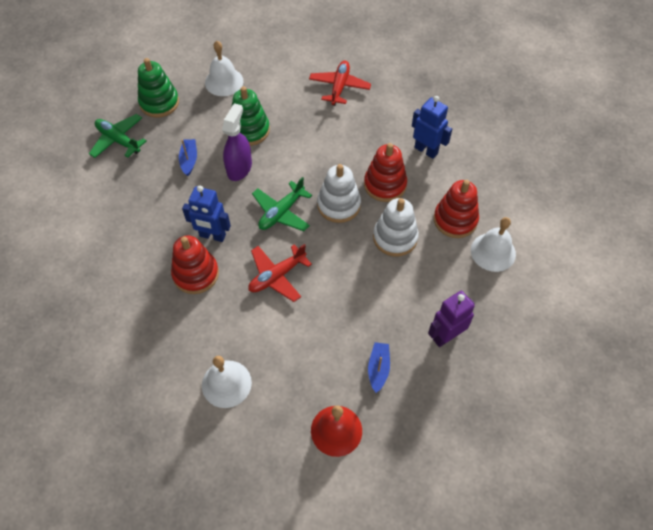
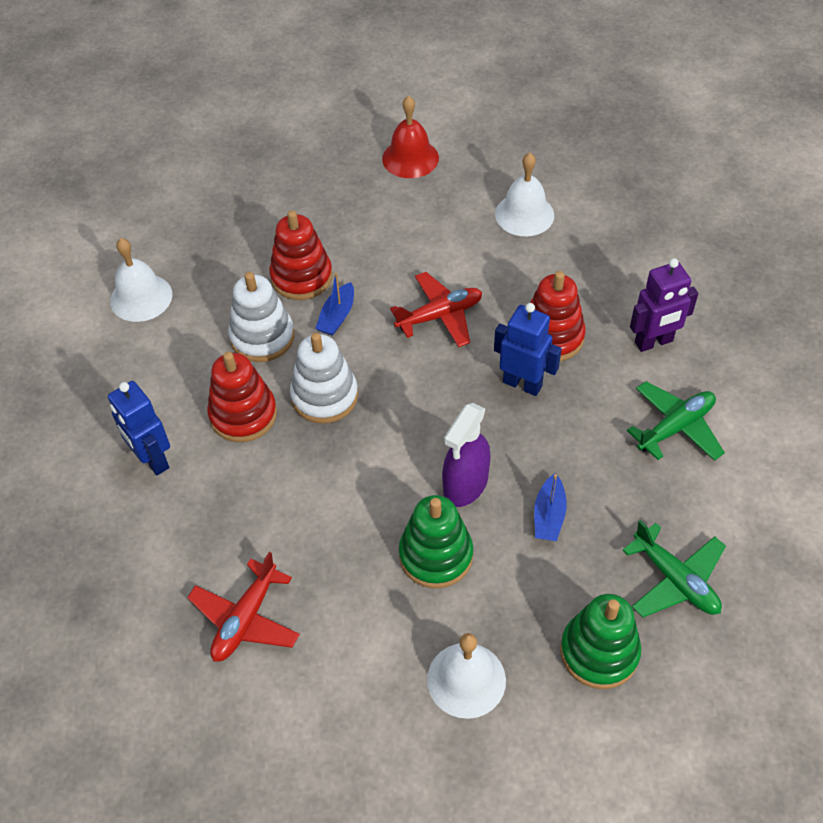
camera: 165 degrees left, 5 degrees down
green plane [252,177,312,231] -> green plane moved to [627,381,725,461]
blue boat [368,342,390,393] -> blue boat moved to [315,273,354,336]
purple robot [428,291,475,347] -> purple robot moved to [630,258,698,352]
red stacking toy [434,180,479,238] -> red stacking toy moved to [269,210,333,300]

